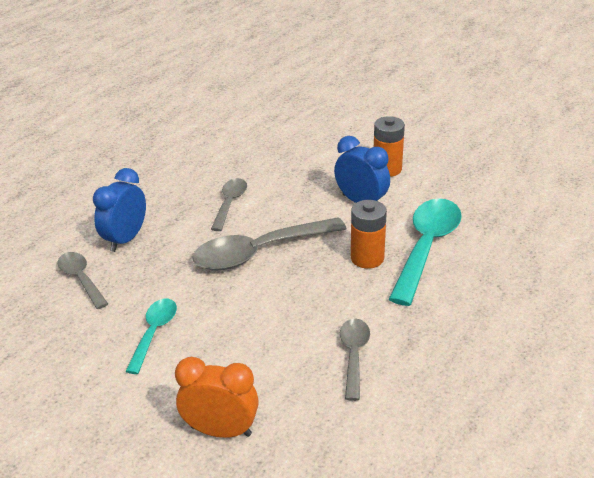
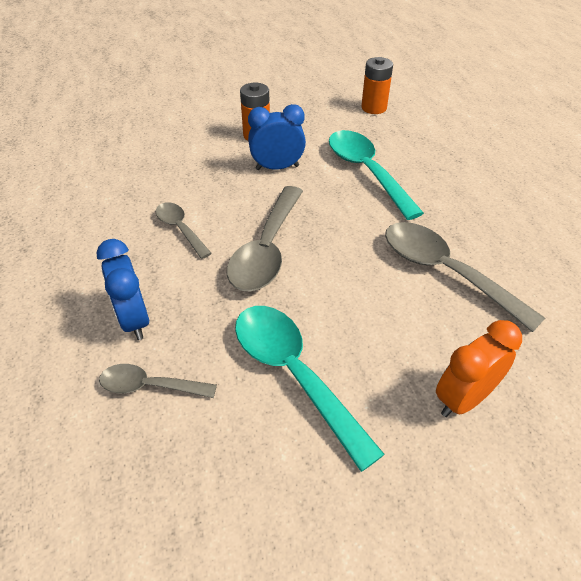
camera: 50 degrees left, 10 degrees up
turquoise spoon [125,299,177,374] -> turquoise spoon [235,306,385,472], size x1.80
grey spoon [340,319,370,401] -> grey spoon [385,222,545,332], size x1.80
orange battery [351,200,387,269] -> orange battery moved to [361,57,393,114]

